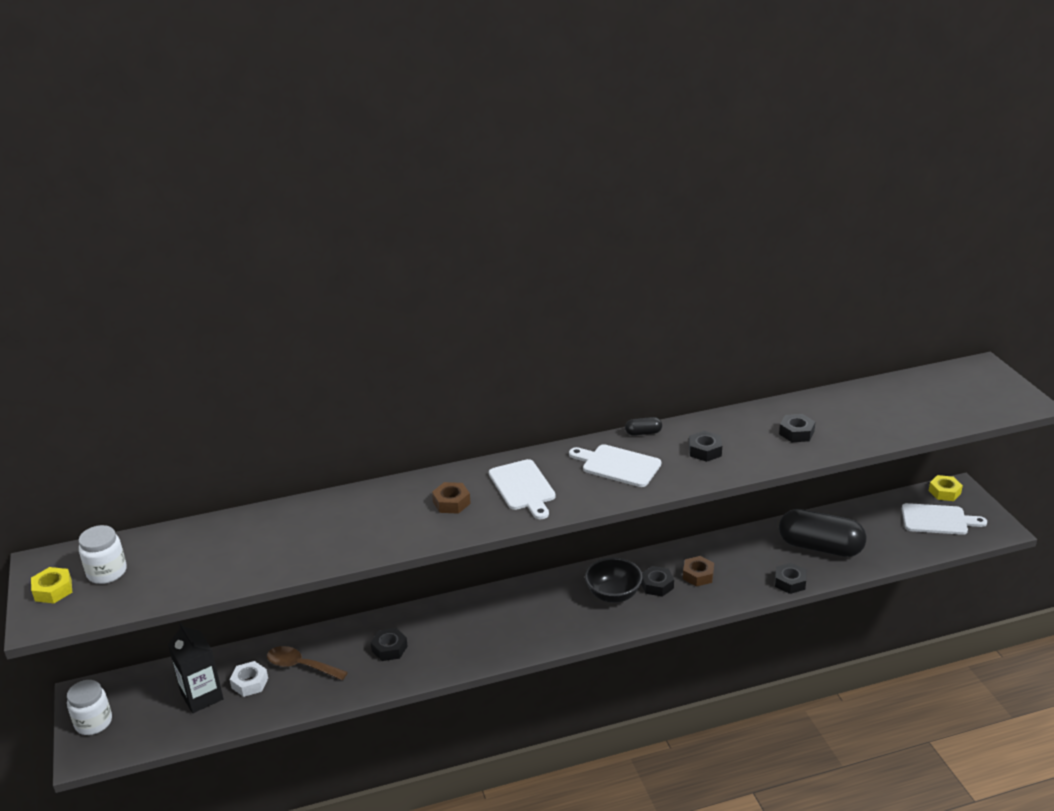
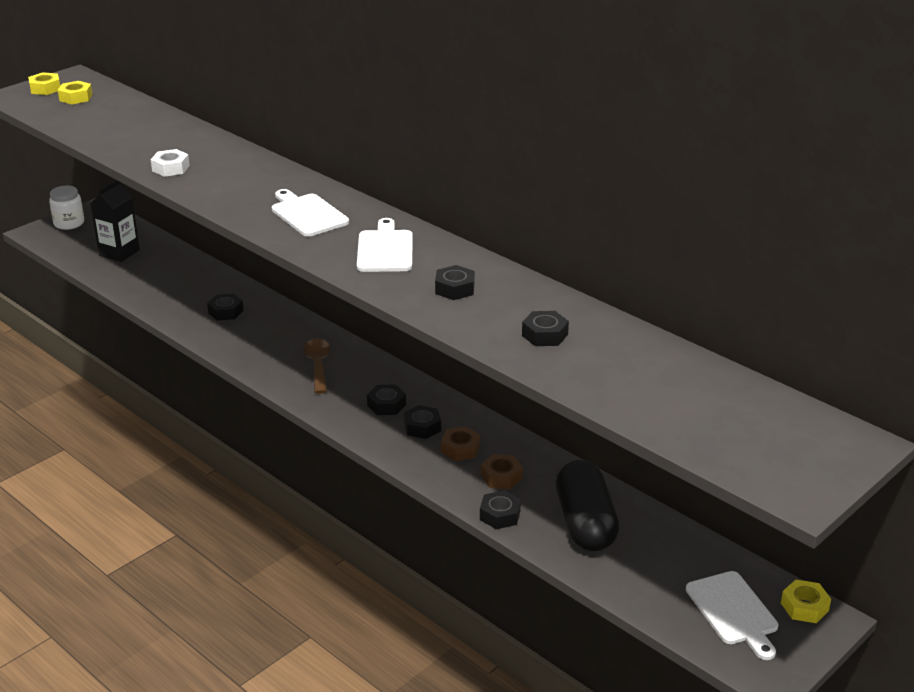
camera: 60 degrees right, 0 degrees up
white jar [79,525,127,584] -> yellow nut [58,81,93,104]
white nut [230,661,268,697] -> white nut moved to [151,149,190,177]
brown spoon [267,646,348,680] -> brown spoon moved to [303,339,331,394]
brown nut [432,482,471,514] -> brown nut moved to [481,454,523,489]
white cutting board [489,459,556,519] -> white cutting board turned 105 degrees clockwise [272,189,349,237]
black bowl [585,557,643,603] -> black nut [367,384,406,415]
black capsule [625,417,662,436] -> none

